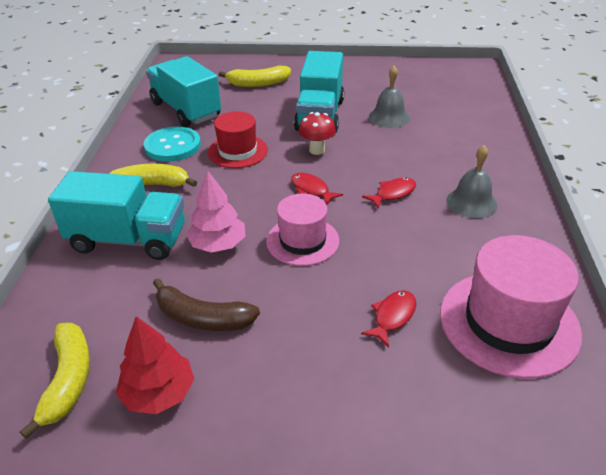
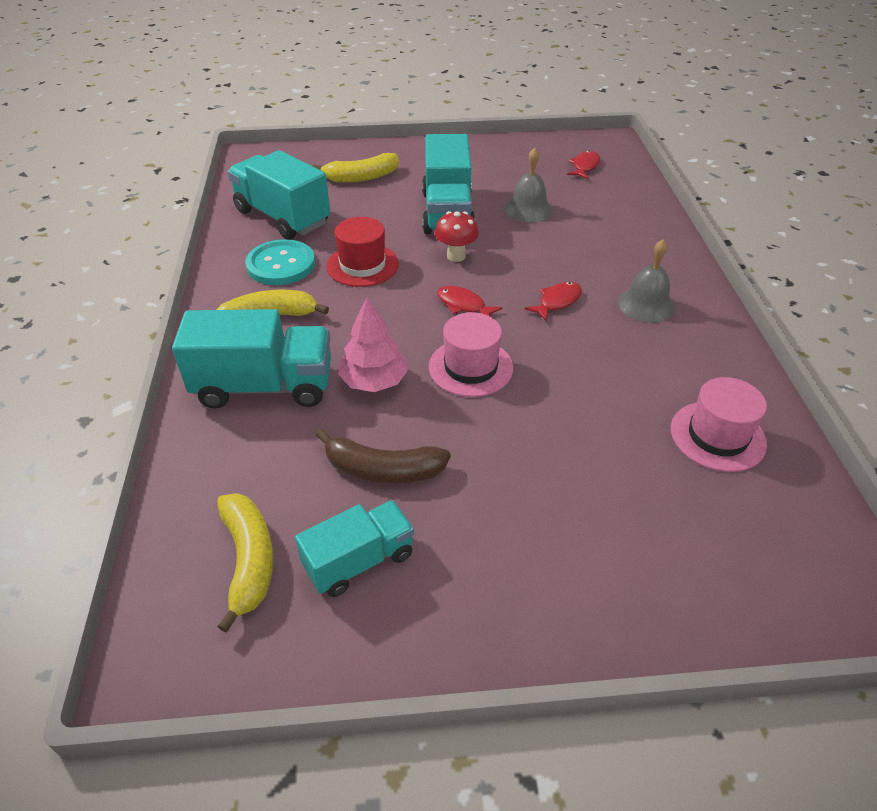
camera: 10 degrees left, 5 degrees up
red tree [116,316,194,414] -> turquoise truck [295,500,414,597]
red fish [361,290,416,347] -> red fish moved to [567,150,600,179]
pink hat [440,235,582,379] -> pink hat [671,377,767,472], size x0.63

